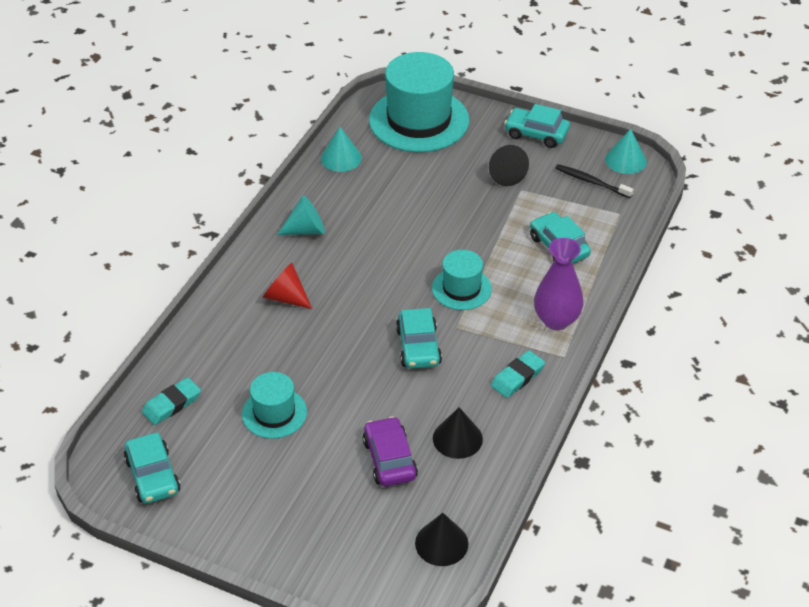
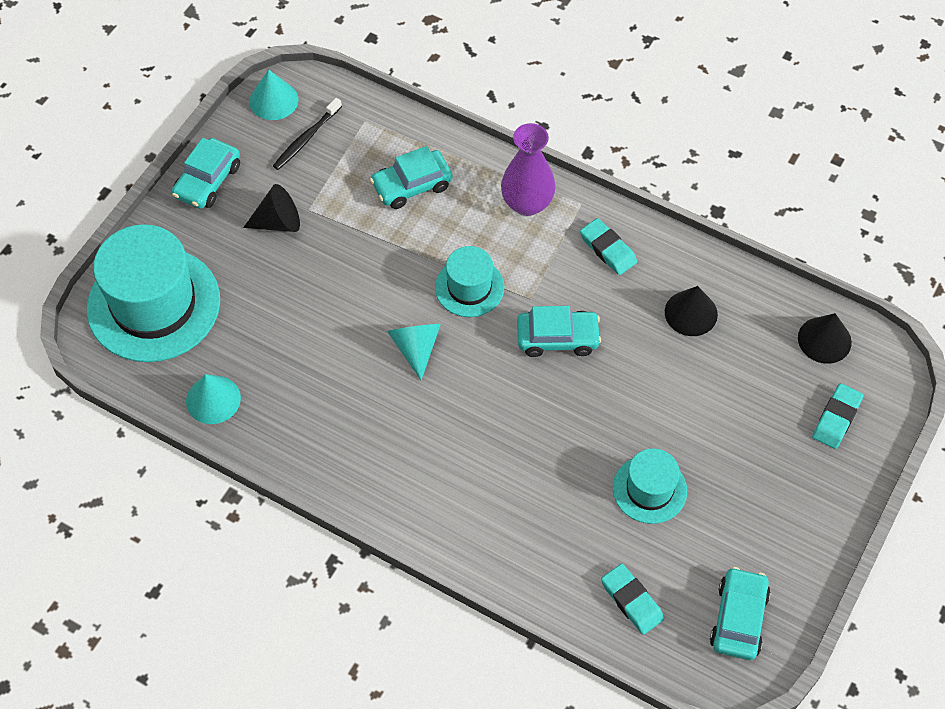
camera: 85 degrees left, 15 degrees up
turquoise car [124,432,181,504] -> turquoise car turned 60 degrees counterclockwise [710,567,771,660]
red cone [263,263,312,309] -> none
turquoise cone [277,195,325,235] -> turquoise cone moved to [387,324,441,380]
purple car [362,416,418,486] -> none
none -> turquoise eraser [812,383,864,449]

